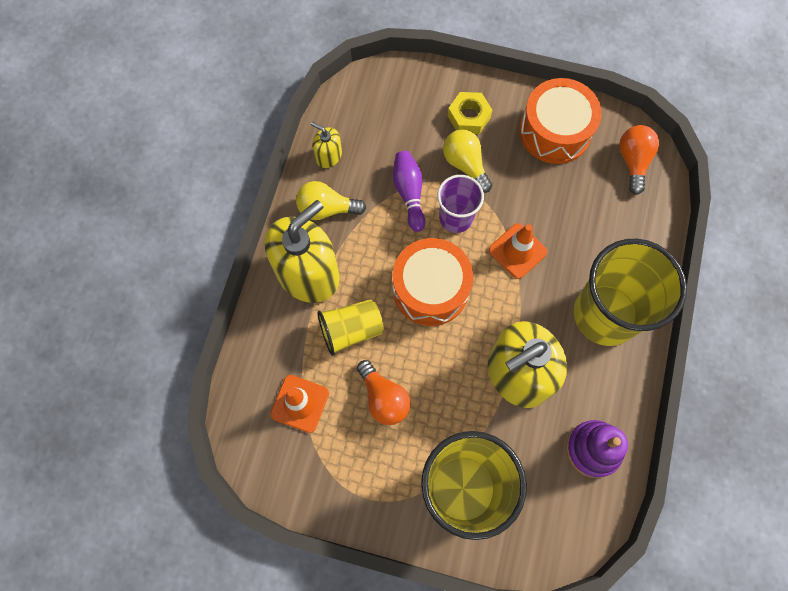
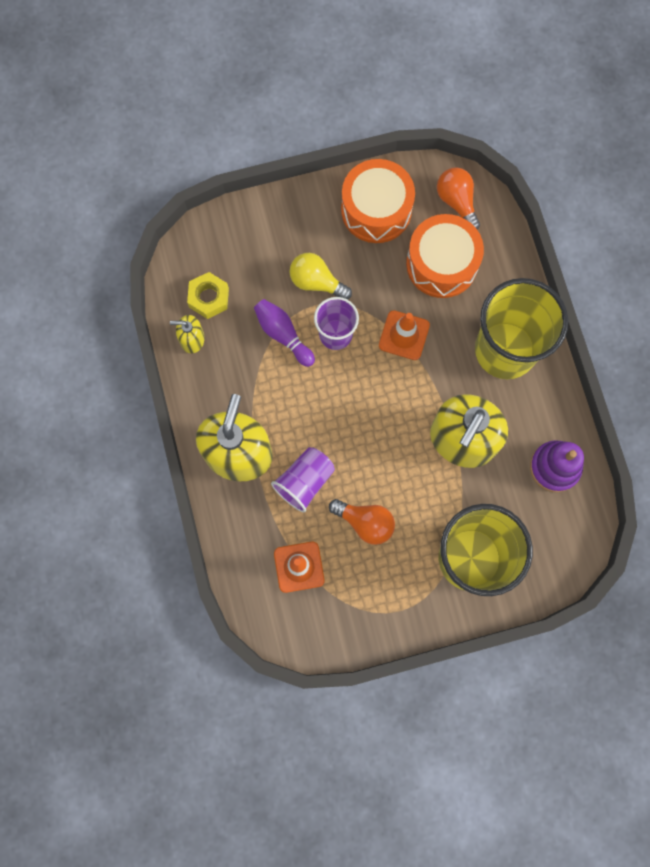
camera: 30 degrees left, 5 degrees up
yellow light bulb [296,181,366,220] -> none
yellow cup [317,299,384,356] -> purple cup [271,447,335,512]
orange drum [393,238,473,326] -> orange drum moved to [406,214,484,298]
yellow nut [448,92,492,134] -> yellow nut moved to [187,272,229,319]

